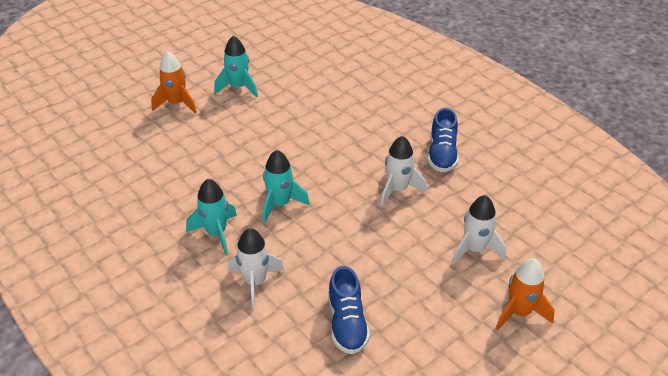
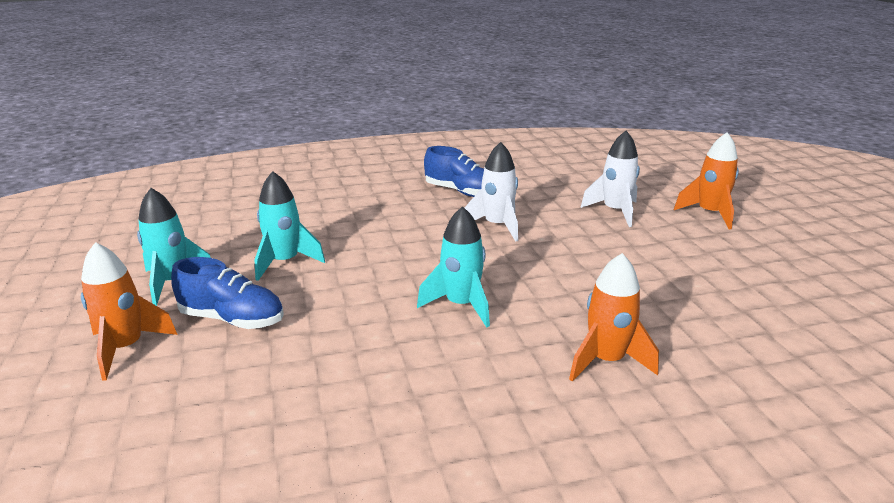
camera: 65 degrees left, 15 degrees down
turquoise rocket [186,179,237,254] -> turquoise rocket moved to [255,171,325,281]
white rocket [228,228,284,309] -> orange rocket [569,253,659,382]
blue shoe [328,266,370,354] -> blue shoe moved to [171,257,284,329]

